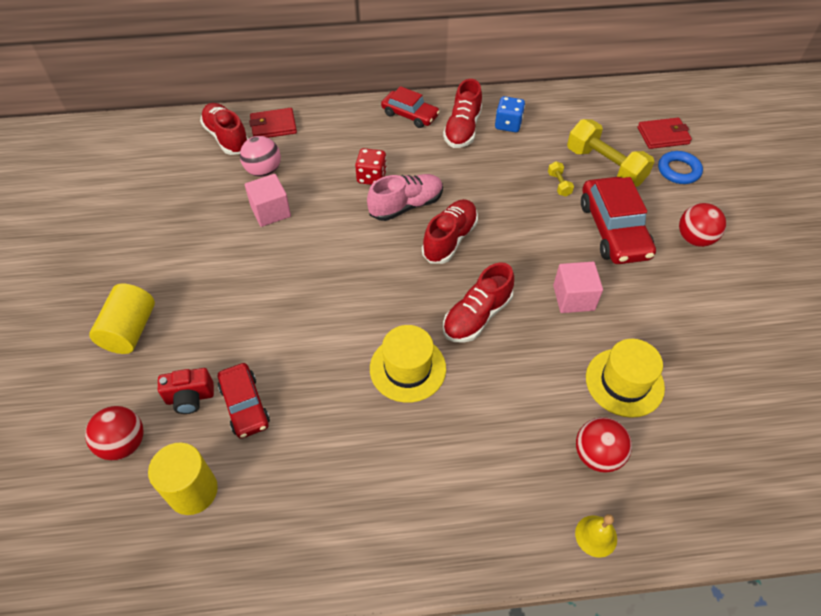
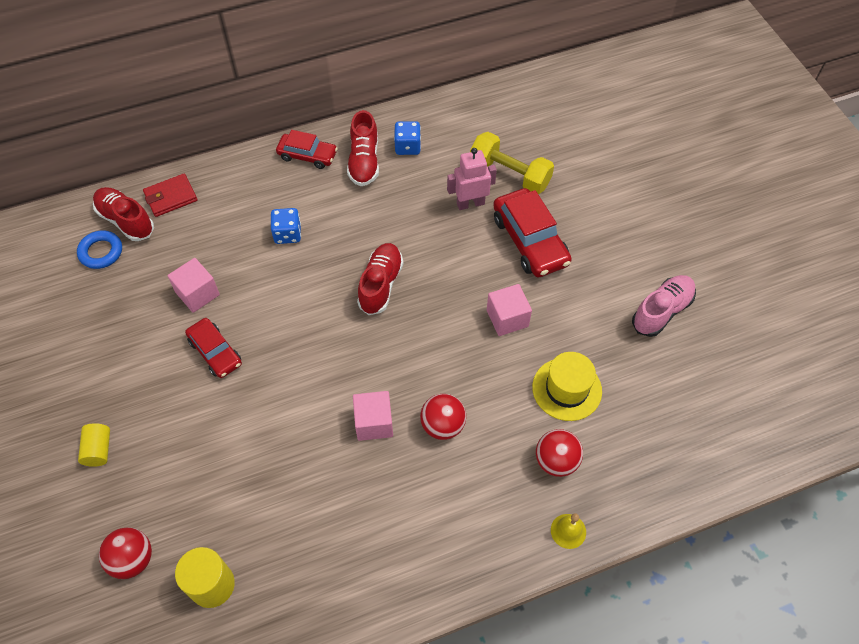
camera: 15 degrees left, 5 degrees up
yellow cylinder [89,284,155,354] -> yellow cylinder [78,423,110,467], size x0.64
red camera [158,368,214,414] -> none
red car [218,363,270,439] -> red car moved to [185,318,242,378]
pink ball [240,136,281,177] -> none
red dice [355,148,387,185] -> blue dice [271,208,301,244]
pink shoe [367,174,443,221] -> pink shoe moved to [632,275,696,337]
yellow hat [370,325,446,403] -> pink cube [353,391,393,441]
red shoe [443,263,514,343] -> none
yellow dumbbell [548,161,574,197] -> pink robot [447,148,497,210]
red wallet [638,118,692,149] -> none
blue ring [658,151,703,184] -> blue ring moved to [77,230,122,269]
red ball [679,203,726,247] -> red ball moved to [420,394,466,440]

